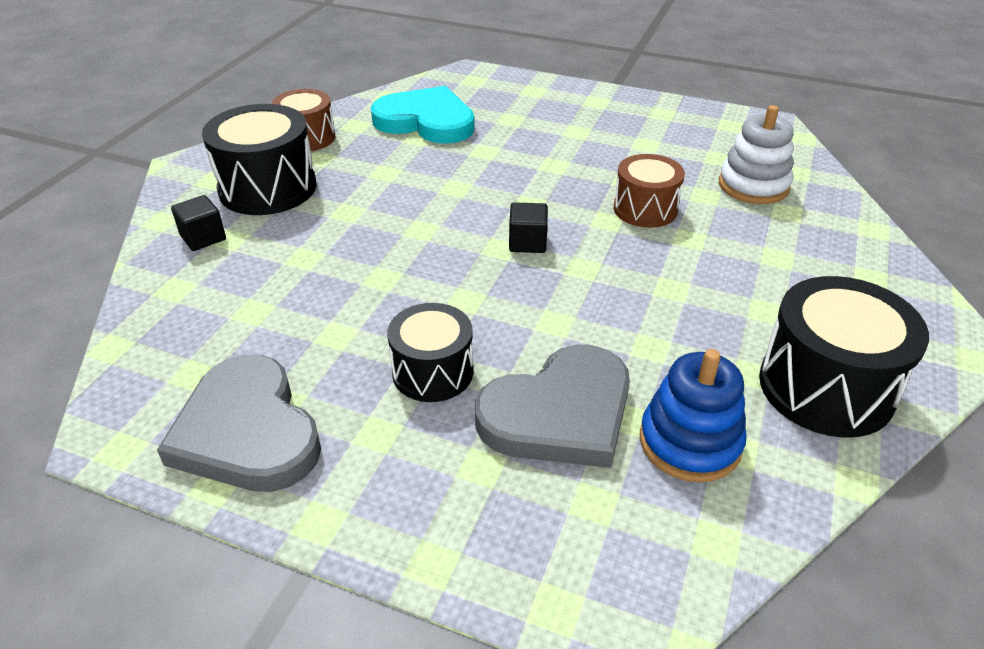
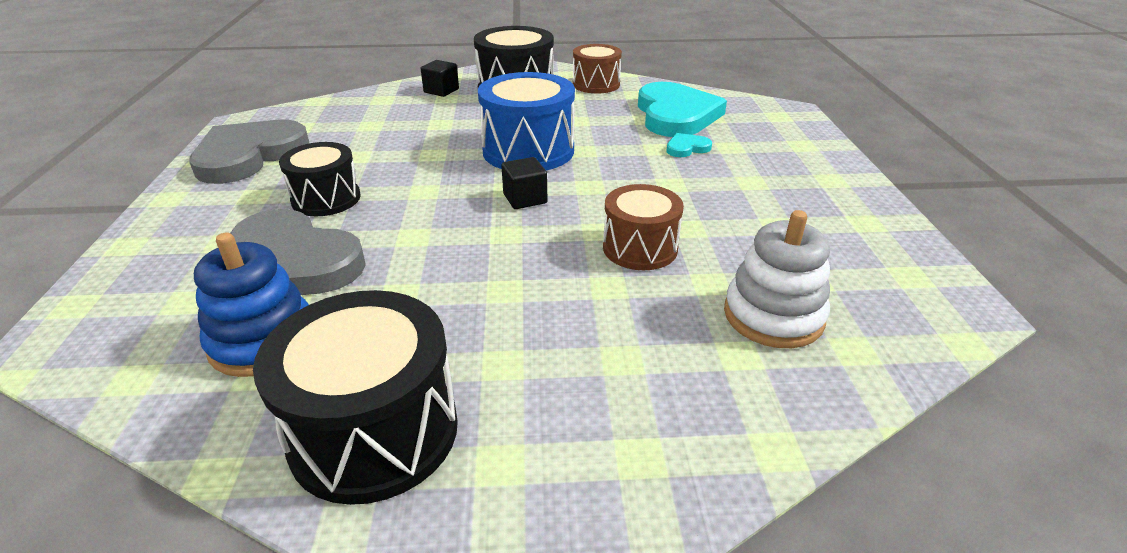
camera: 65 degrees right, 5 degrees down
none -> blue drum [478,72,575,171]
none -> turquoise heart [666,133,712,157]

